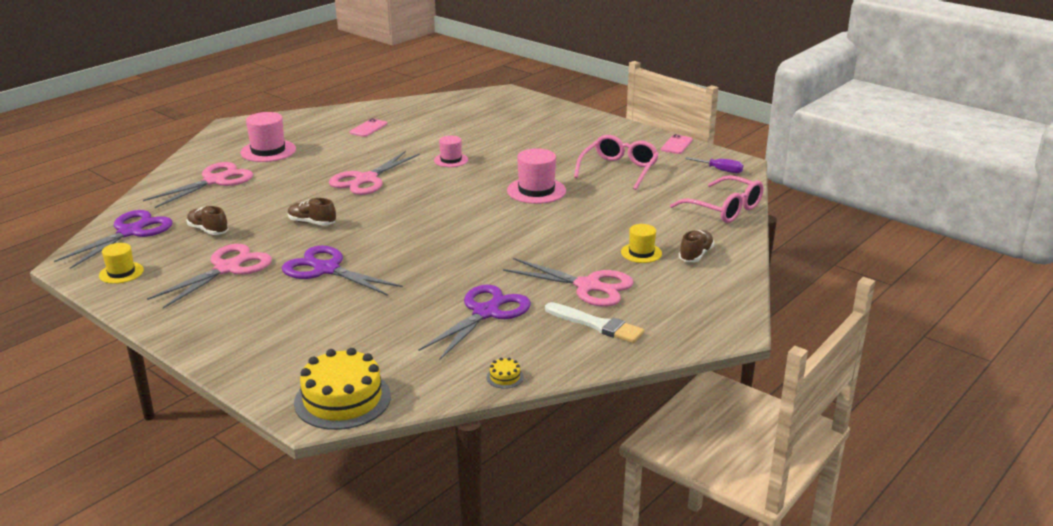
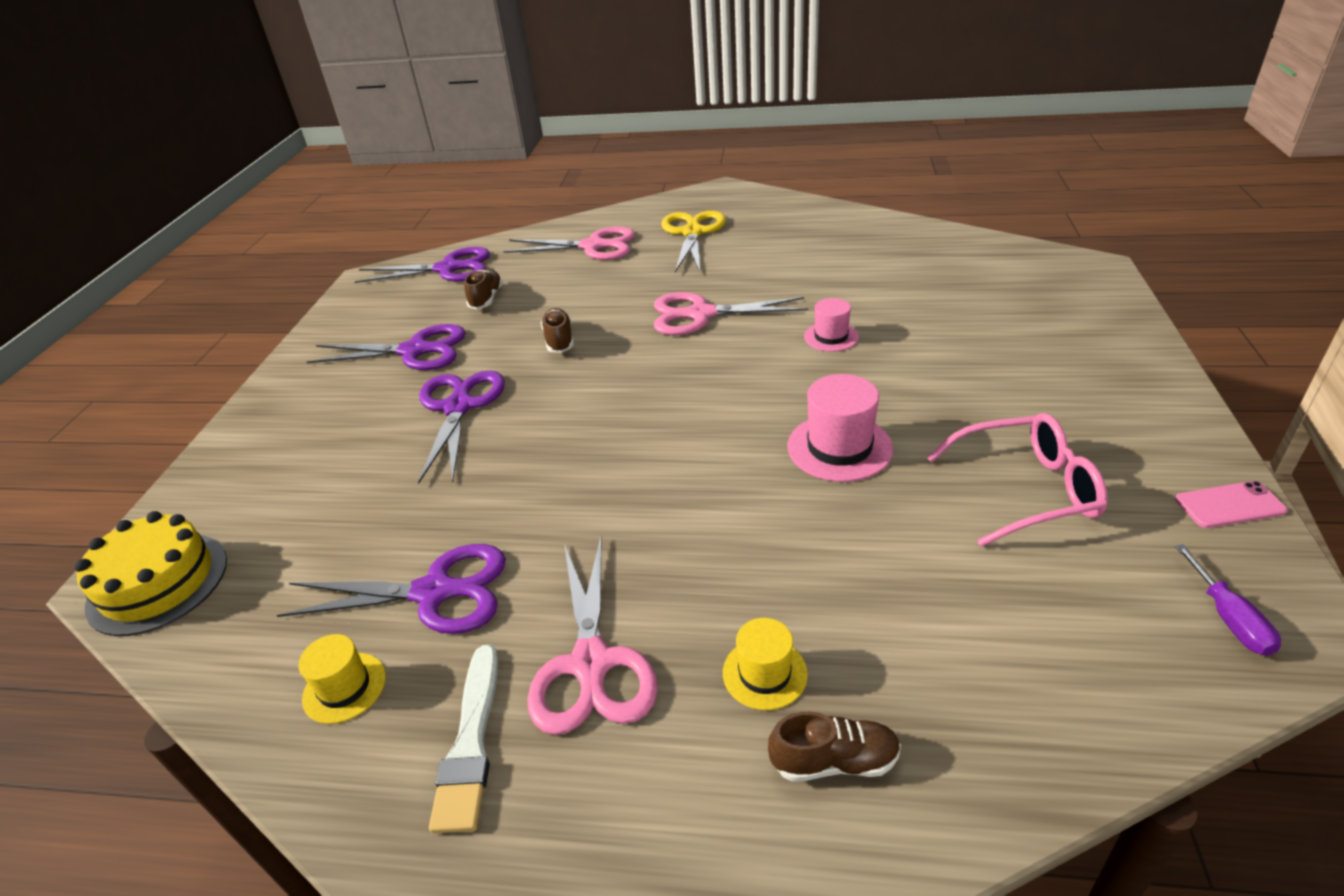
camera: 60 degrees right, 10 degrees up
yellow hat [99,243,144,284] -> yellow hat moved to [299,634,386,724]
pink scissors [147,244,272,309] -> purple scissors [307,324,466,370]
pink hat [240,112,296,162] -> yellow scissors [661,211,726,272]
pink phone [350,118,387,137] -> none
yellow cake [487,357,524,389] -> none
pink glasses [670,175,764,223] -> none

